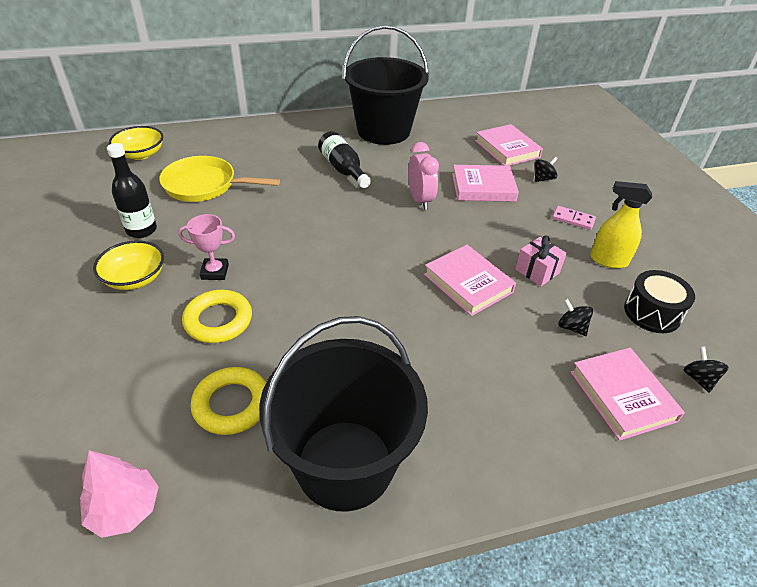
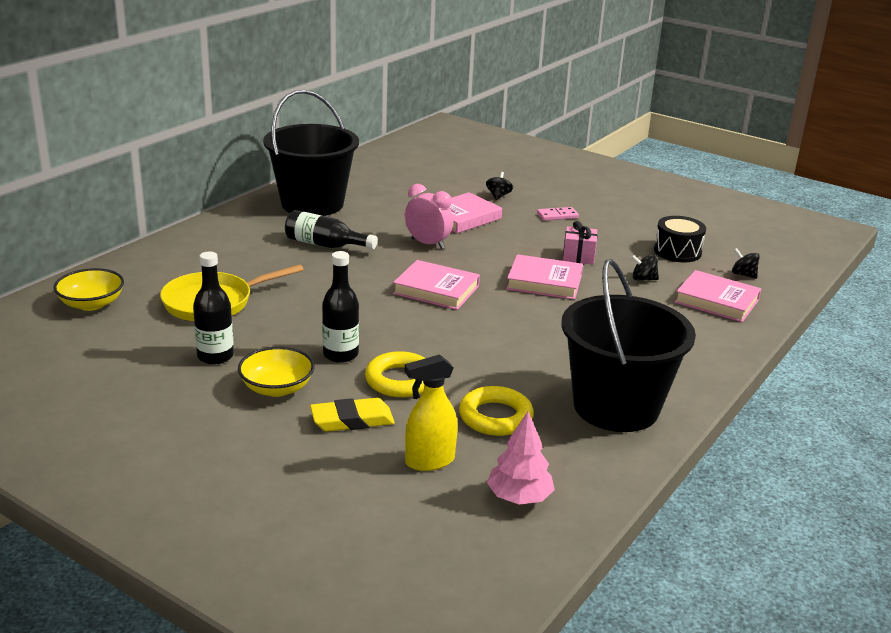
camera: 40 degrees left, 15 degrees down
pink trophy [178,214,235,280] -> black bottle [322,251,359,363]
pink book [475,124,543,166] -> pink book moved to [393,260,480,310]
yellow spray bottle [590,181,652,268] -> yellow spray bottle moved to [405,354,458,471]
none -> yellow eraser [310,398,395,432]

